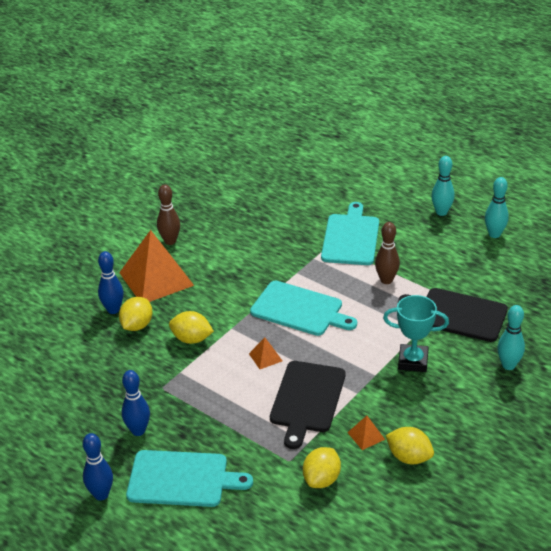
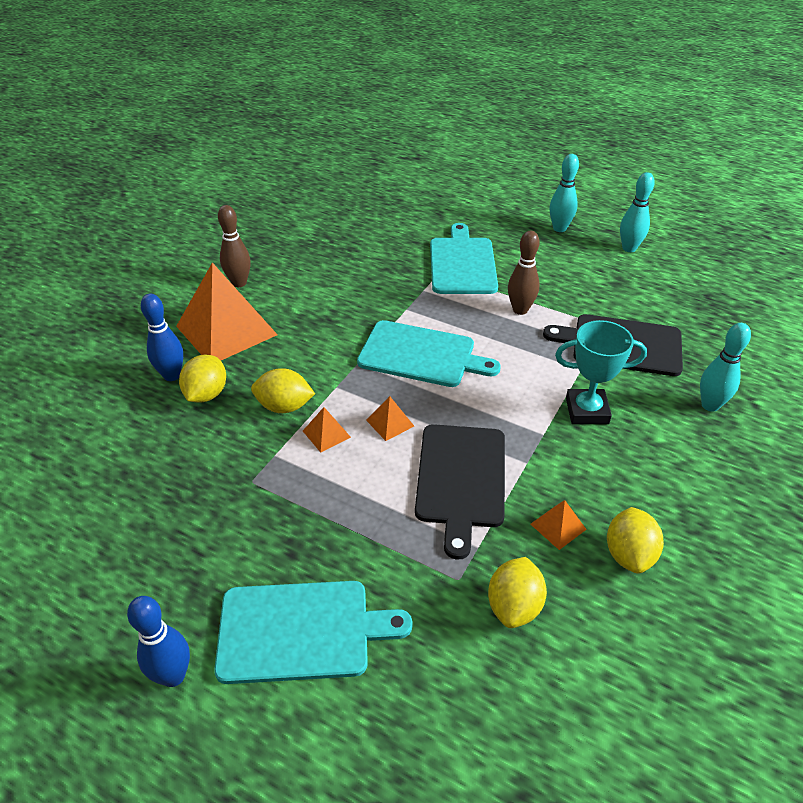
camera: 10 degrees left, 5 degrees up
blue bowling pin [122,370,150,436] -> none
yellow lemon [386,427,434,464] -> yellow lemon turned 75 degrees clockwise [607,507,664,574]
none -> orange pyramid [303,407,351,453]

